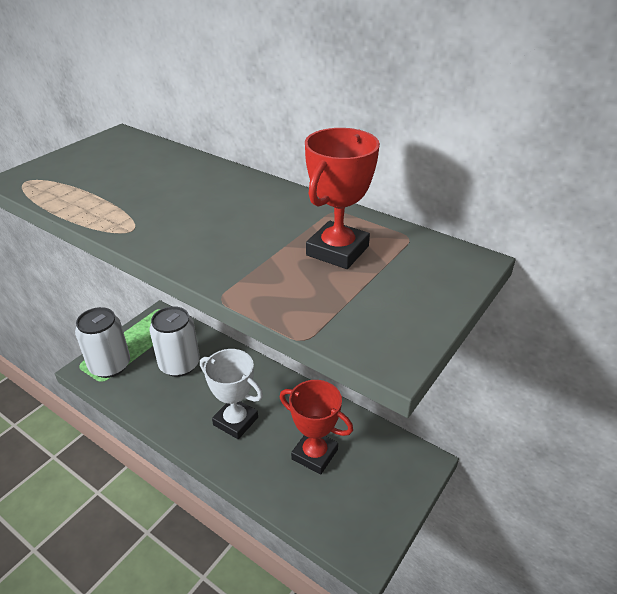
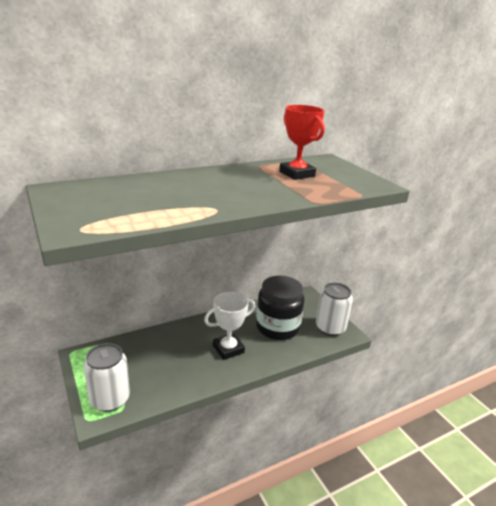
camera: 65 degrees left, 10 degrees down
white can [149,306,200,377] -> white can moved to [316,283,353,336]
red trophy [280,380,353,475] -> black jar [256,276,305,340]

